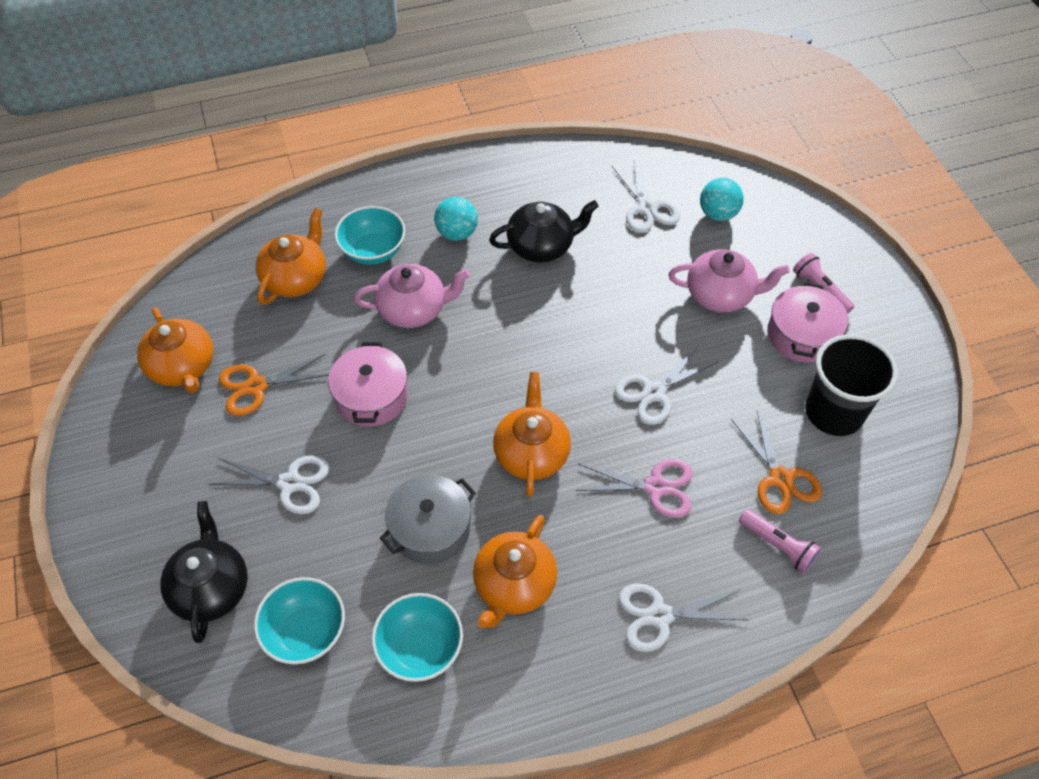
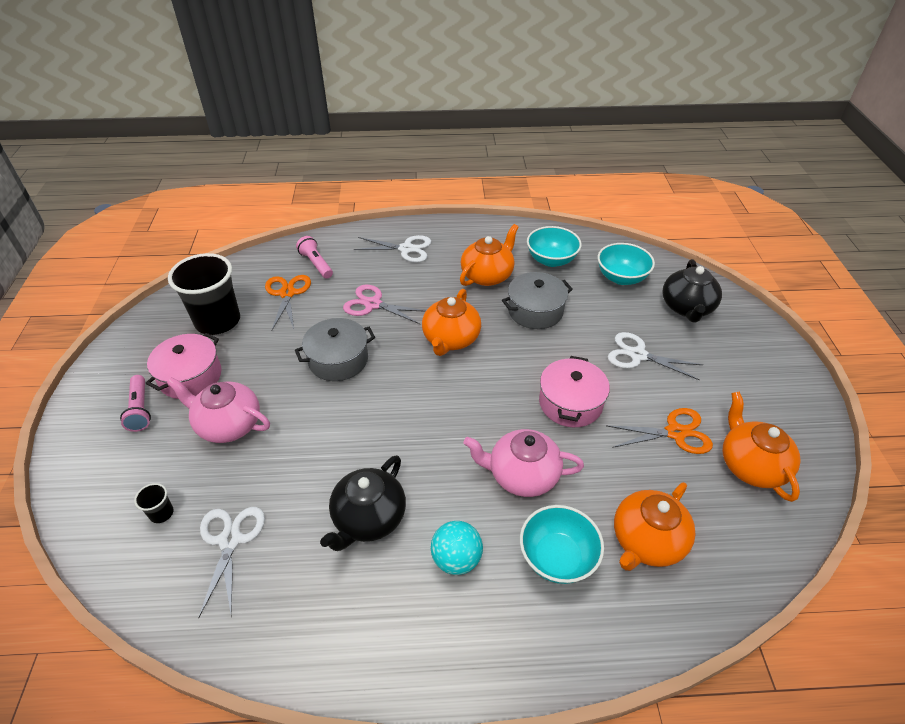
camera: 165 degrees left, 10 degrees down
black teapot [489,200,598,263] -> black teapot turned 60 degrees counterclockwise [320,455,406,551]
white scissors [615,345,719,425] -> grey pot [295,318,375,381]
turquoise ball [700,178,744,221] -> black cup [134,483,174,523]

